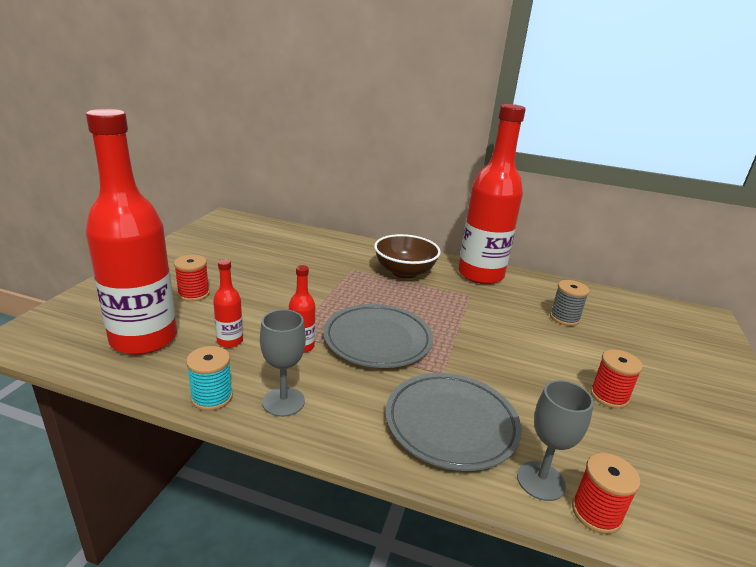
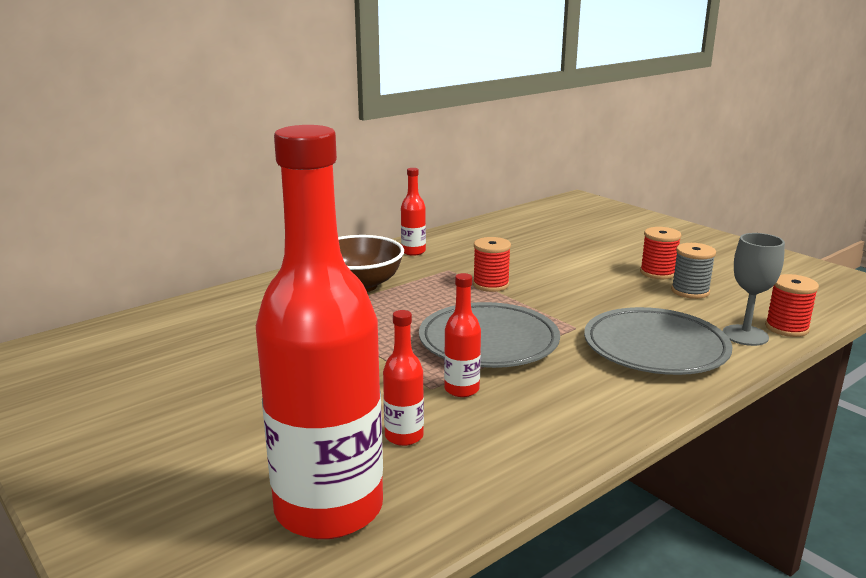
camera: 55 degrees left, 5 degrees down
red spool [174,255,210,302] -> red spool moved to [473,237,511,292]
turquoise spool [186,346,233,411] -> none
grey goblet [260,309,306,417] -> none
red bottle [458,104,526,284] -> red bottle [401,168,426,256], size x0.41
grey spool [550,280,590,326] -> grey spool moved to [671,243,716,299]

